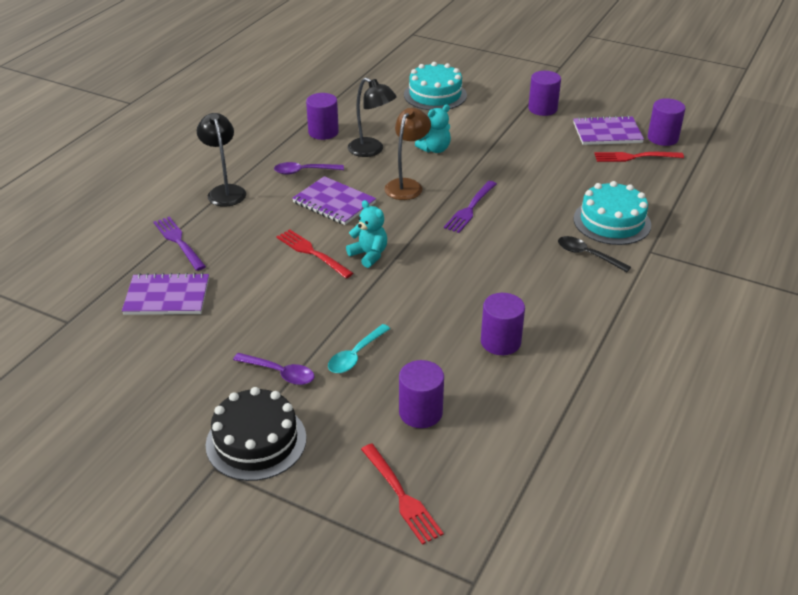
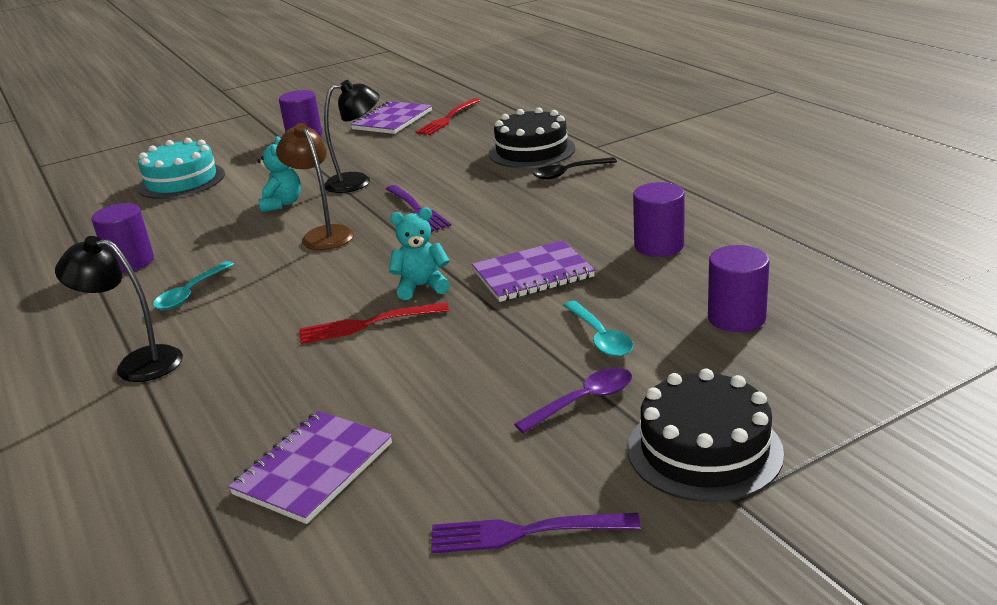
camera: 55 degrees left, 10 degrees down
purple fork [154,216,206,271] -> purple fork moved to [431,513,641,553]
purple spoon [274,162,344,175] -> turquoise spoon [153,261,234,310]
purple notebook [292,176,376,225] -> purple notebook moved to [472,240,595,302]
black lamp [348,77,397,157] -> black lamp moved to [324,80,380,193]
red fork [361,444,444,545] -> none
turquoise cake [573,181,651,245] -> black cake [489,107,575,168]
purple cylinder [648,98,686,146] -> none

